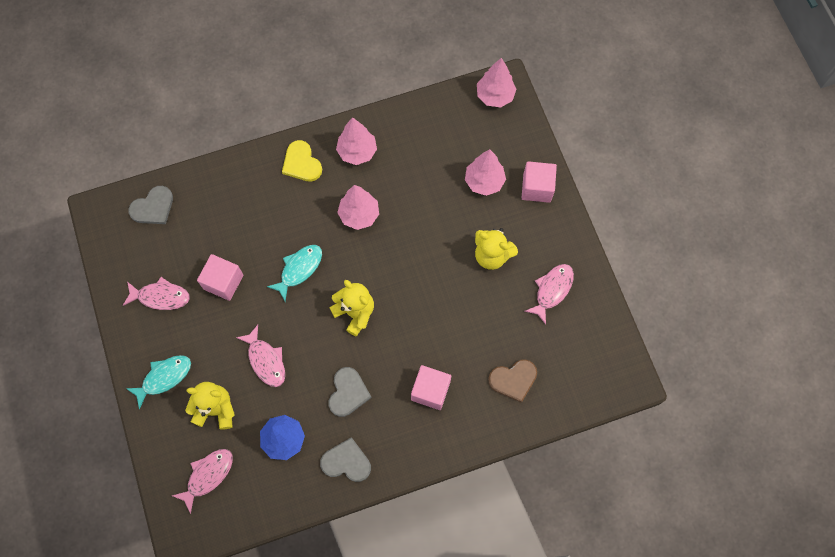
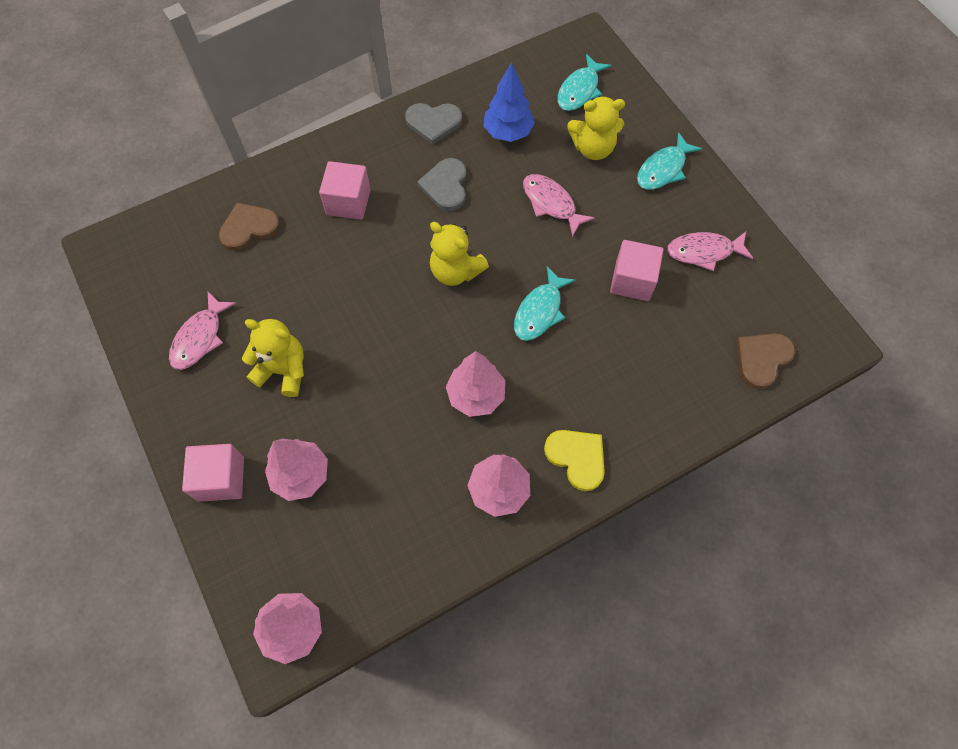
camera: 170 degrees right, 5 degrees down
grey heart [128,186,173,224] -> brown heart [736,333,795,389]
pink fish [172,449,233,514] -> turquoise fish [557,54,612,111]

